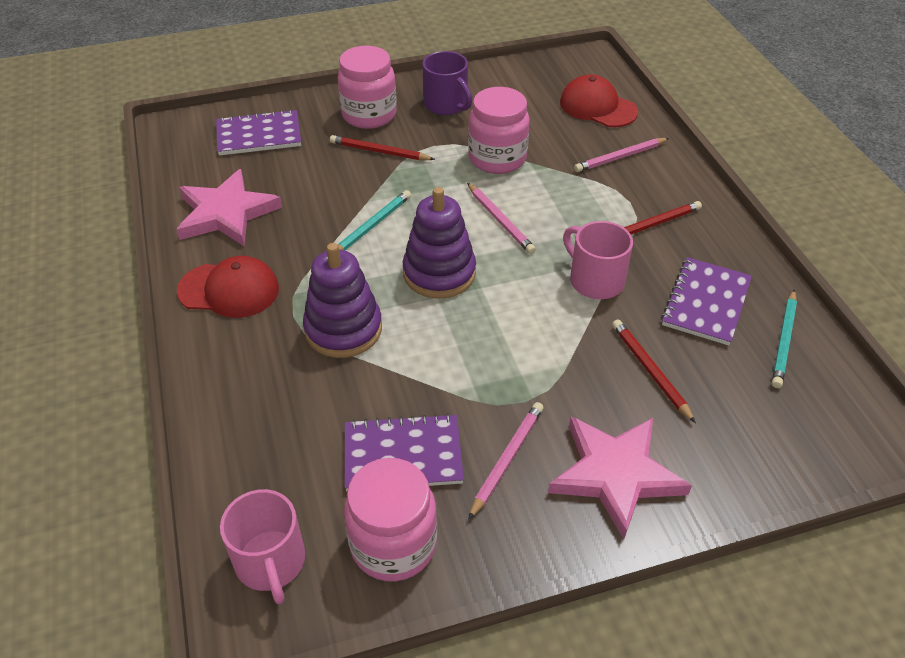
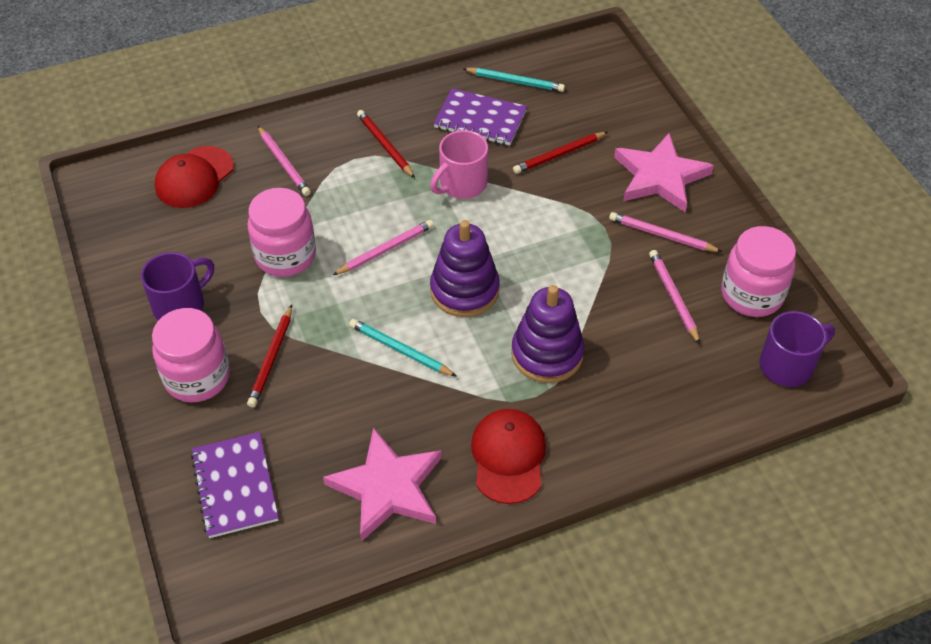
camera: 95 degrees left, 5 degrees up
pink mug [220,489,305,604] -> purple mug [759,311,835,387]
purple notebook [345,413,464,491] -> pink pencil [649,250,700,344]

